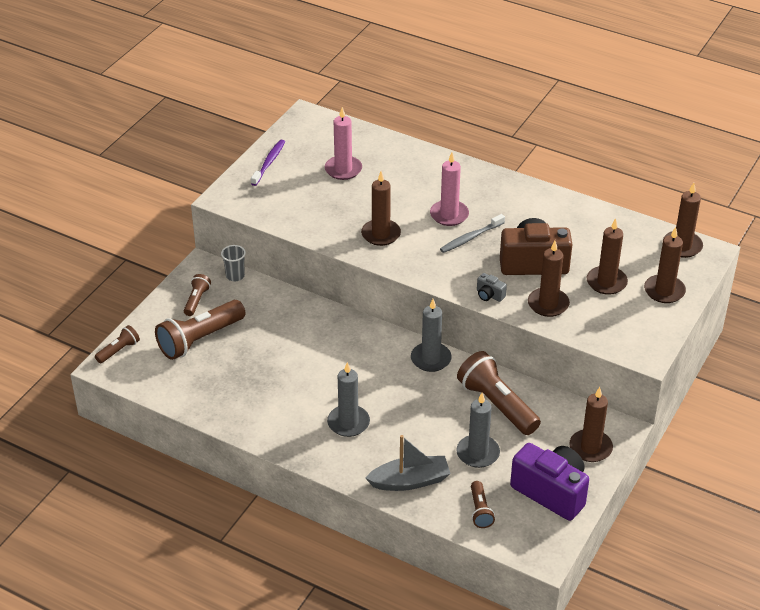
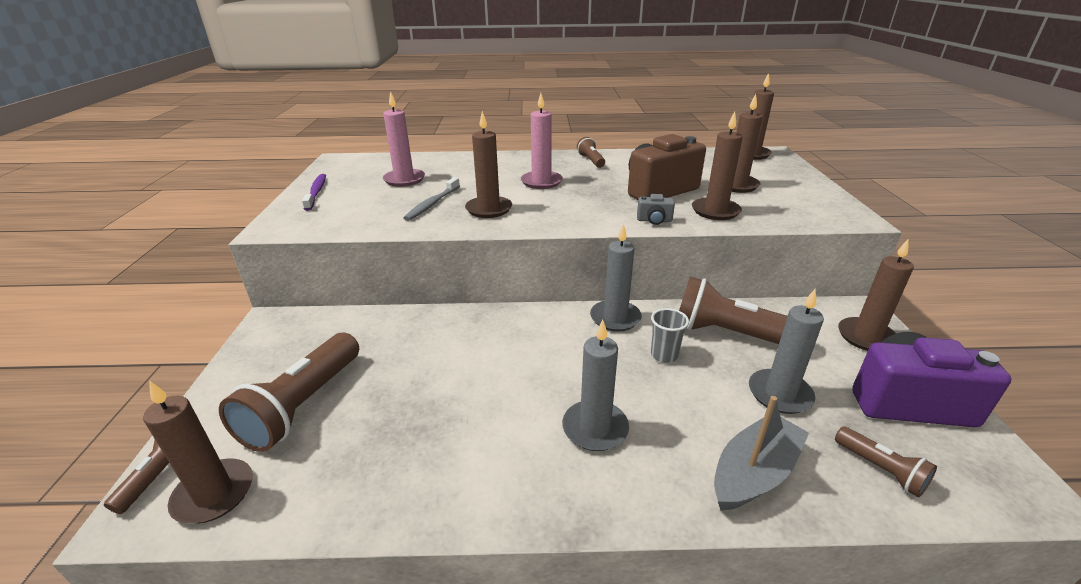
camera: 30 degrees left, 10 degrees down
brown flashlight [184,274,211,316] -> brown flashlight moved to [577,137,605,168]
grey cup [221,245,246,281] -> grey cup moved to [651,308,689,363]
grey toothbrush [440,214,505,253] -> grey toothbrush moved to [403,177,460,221]
brown candle [644,227,686,303] -> brown candle moved to [143,380,253,524]

